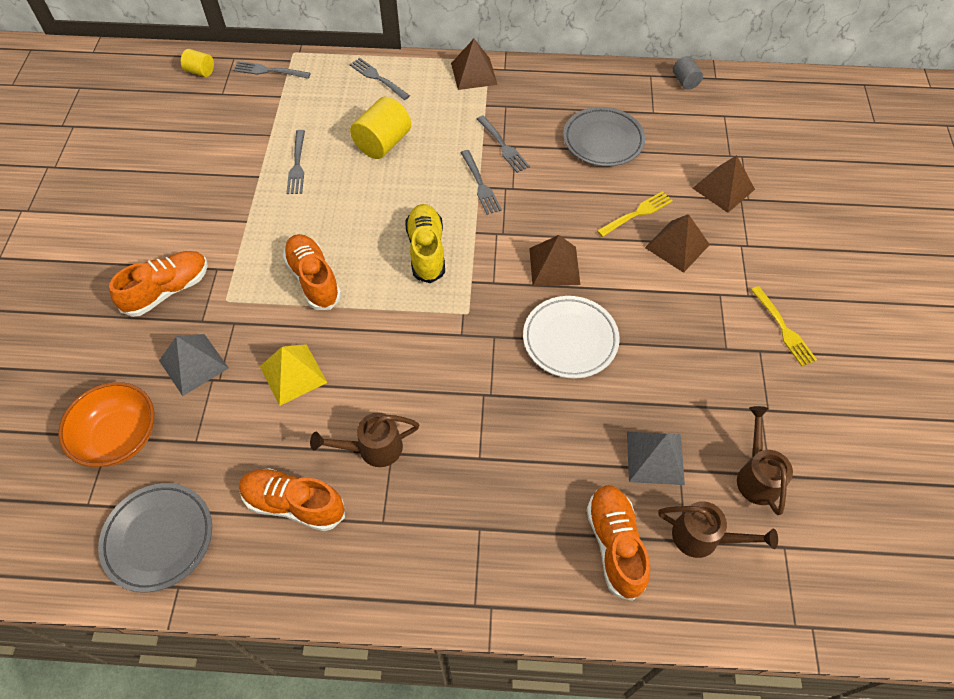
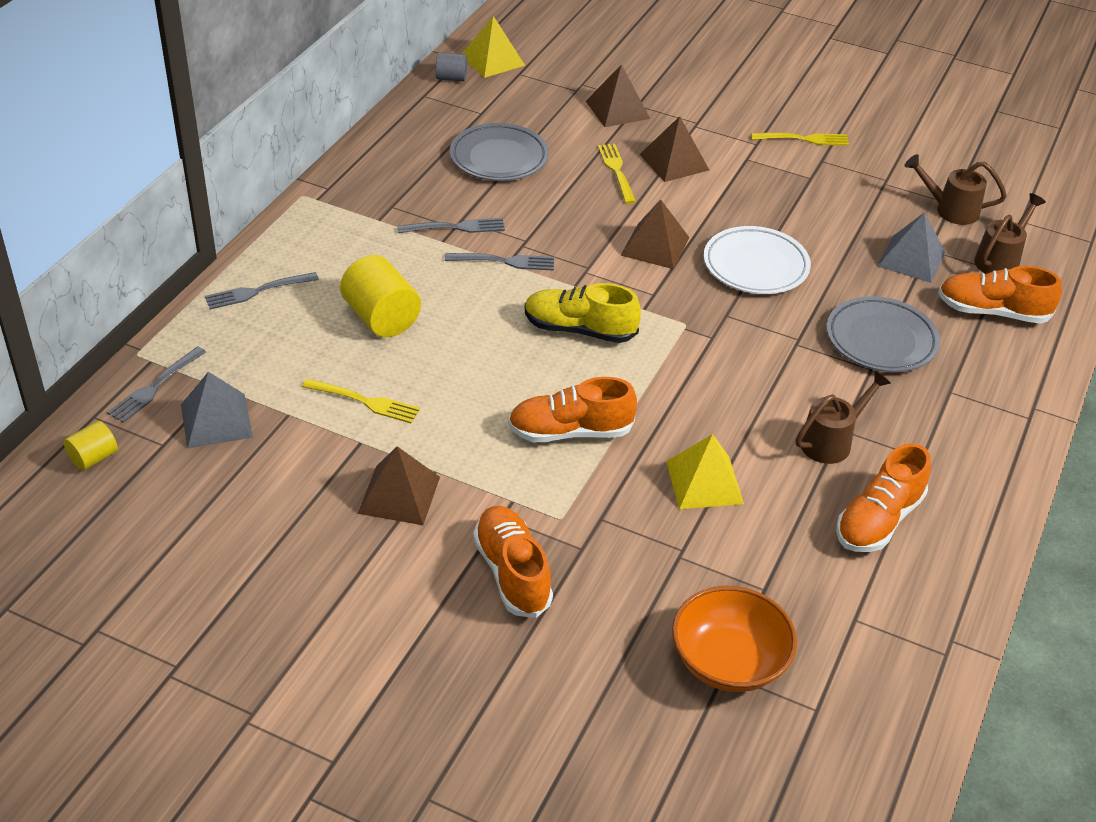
camera: 70 degrees left, 15 degrees down
grey plate [98,483,212,592] -> grey plate moved to [826,296,940,372]
grey pyramid [159,334,228,396] -> grey pyramid moved to [181,372,253,448]
grey fork [286,130,305,194] -> yellow fork [302,378,420,423]
brown watering can [310,412,419,467] -> brown watering can turned 135 degrees counterclockwise [796,370,891,464]
brown pyramid [451,39,498,90] -> brown pyramid moved to [358,446,440,525]
none -> yellow pyramid [462,16,525,78]

